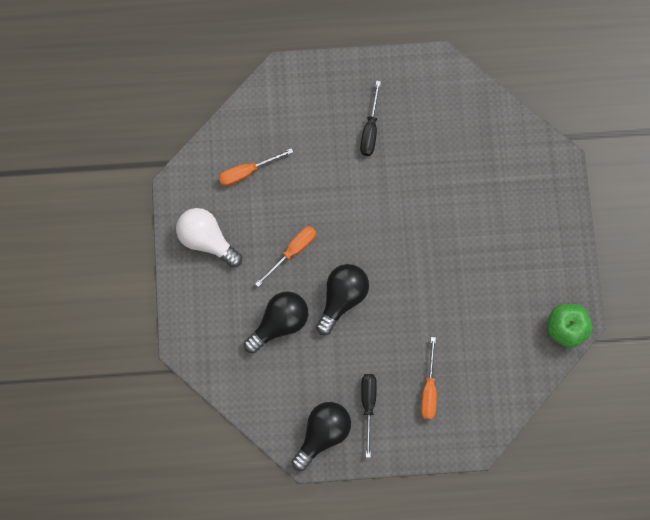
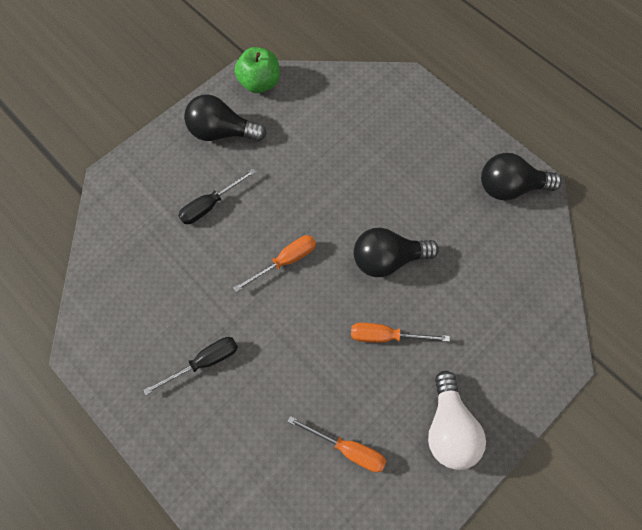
camera: 130 degrees left, 10 degrees down
black light bulb [244,291,308,353] -> black light bulb moved to [184,94,267,141]
black screwdriver [361,374,377,458] -> black screwdriver moved to [178,169,256,224]
orange screwdriver [421,337,437,419] -> orange screwdriver moved to [233,235,316,292]

